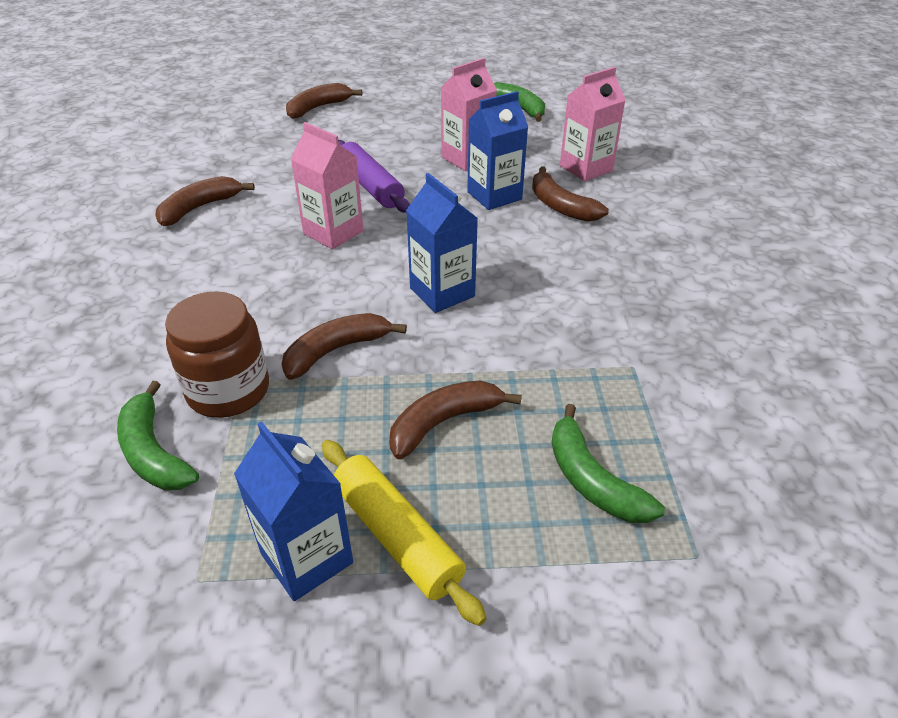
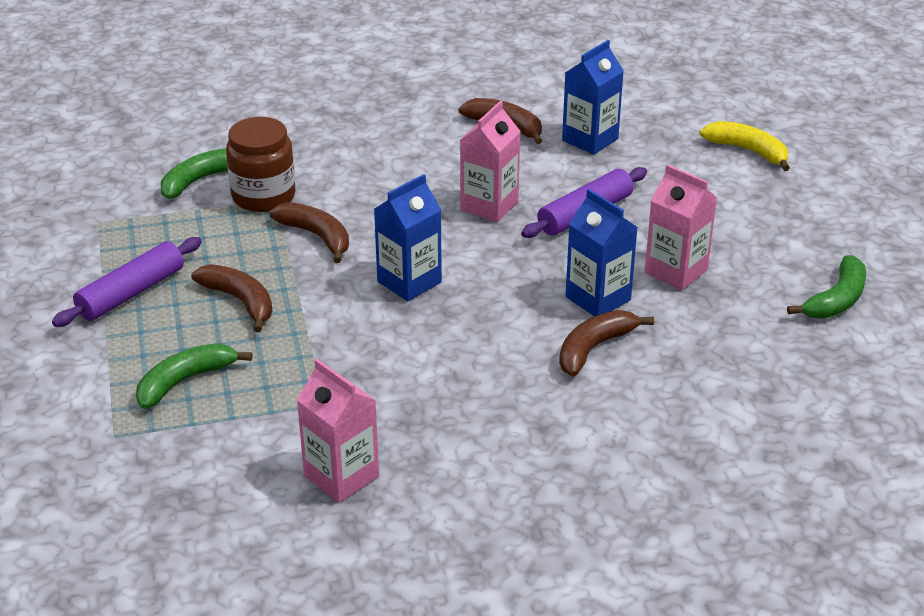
camera: 80 degrees right, 5 degrees down
blue carton [234,422,353,601] -> blue carton moved to [562,40,624,155]
brown banana [286,83,362,119] -> yellow banana [699,121,790,171]
yellow rolling pin [322,440,486,626] -> purple rolling pin [52,237,202,327]
pink carton [560,67,625,181] -> pink carton moved to [297,359,379,503]

